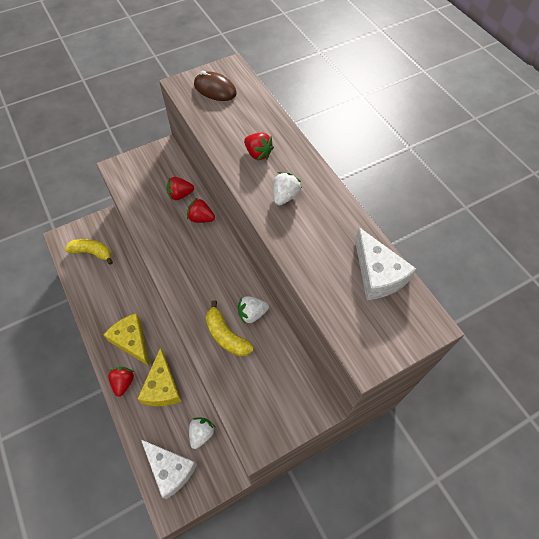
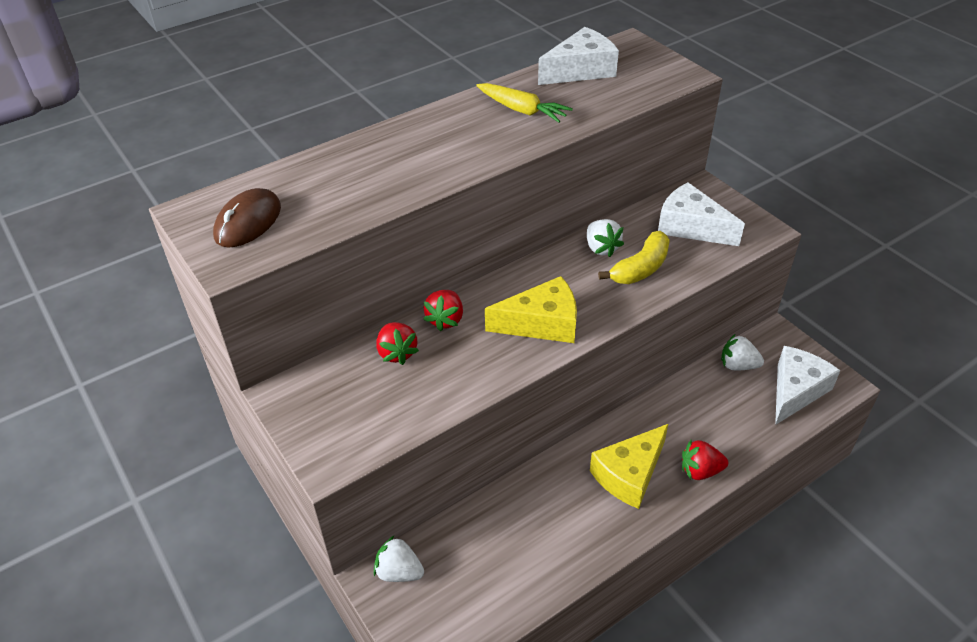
camera: 95 degrees left, 15 degrees down
yellow banana [65,239,113,265] -> none
yellow cheese [137,347,181,406] -> yellow cheese moved to [485,276,577,343]
red strawberry [244,133,274,161] -> none
white strawberry [273,172,302,206] -> white strawberry moved to [374,536,424,582]
none -> yellow carrot [476,83,573,123]
none -> white cheese [658,182,745,246]

